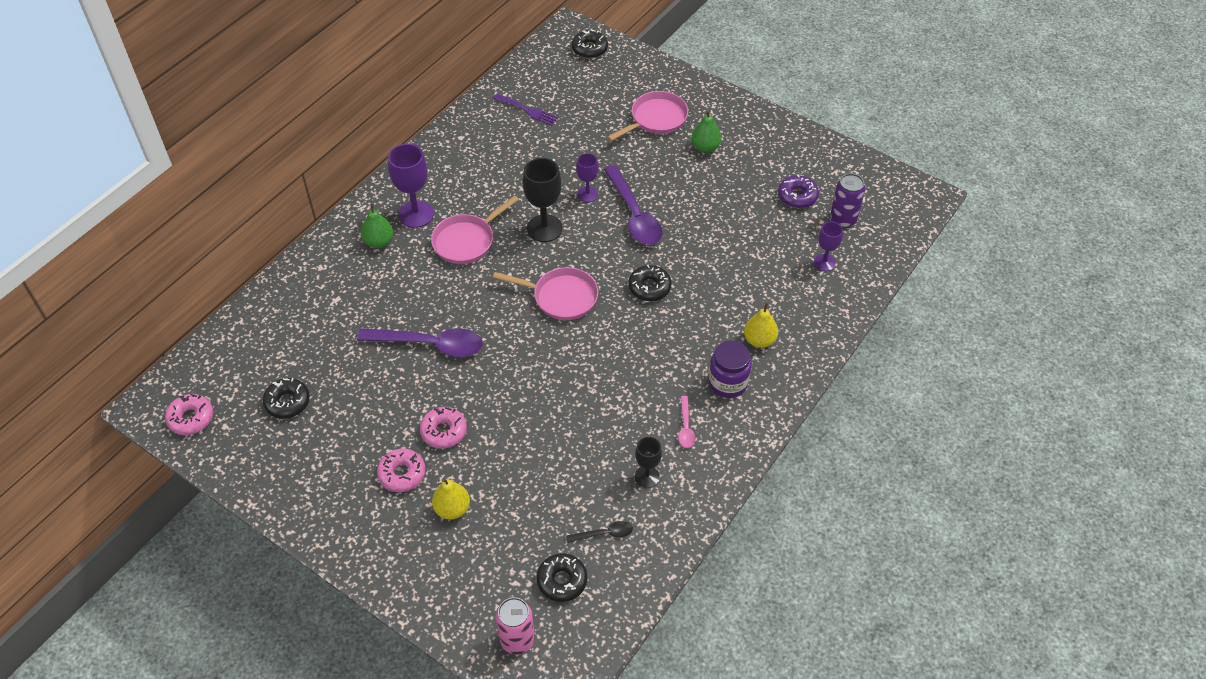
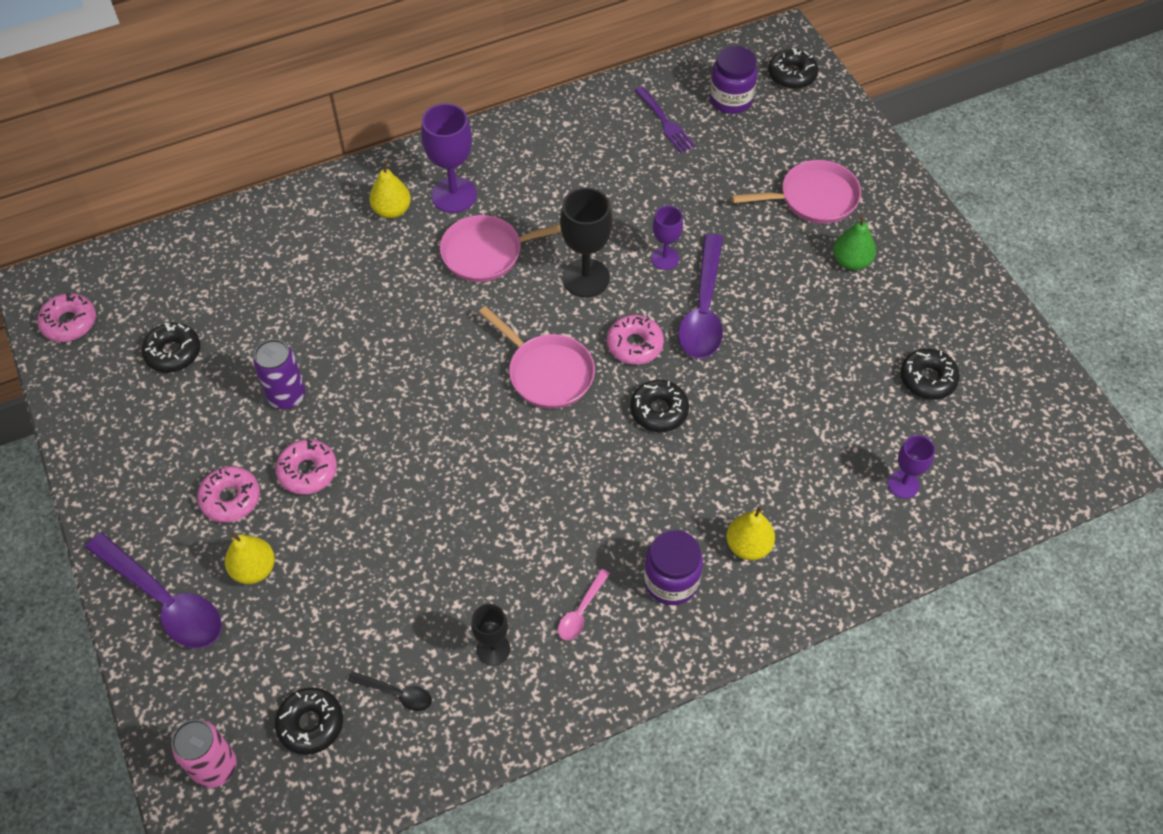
camera: 30 degrees right, 5 degrees up
purple spoon [357,328,483,357] -> purple spoon moved to [85,532,222,648]
green pear [361,203,394,248] -> yellow pear [369,161,411,219]
purple donut [778,175,819,208] -> black donut [900,348,960,400]
purple can [830,173,865,228] -> purple can moved to [253,339,305,409]
none -> pink donut [607,315,664,365]
none -> purple jar [710,46,758,114]

